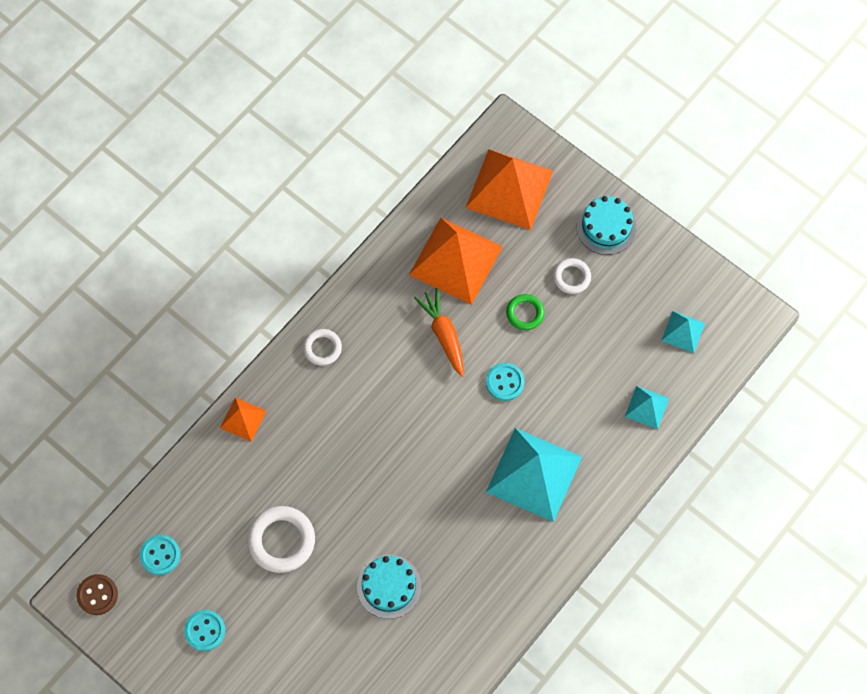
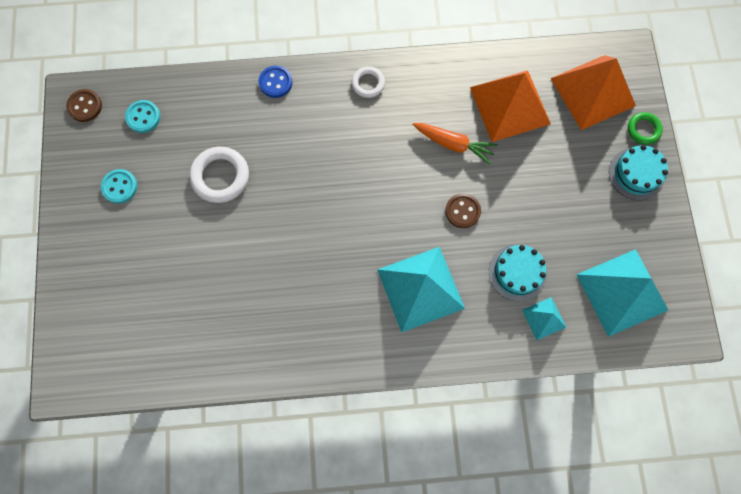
camera: 45 degrees right, 5 degrees up
orange pyramid [220,397,267,442] -> blue button [259,65,292,98]
turquoise cake [357,555,421,619] -> turquoise cake moved to [489,245,547,301]
orange carrot [414,288,464,377] -> orange carrot turned 90 degrees clockwise [413,123,498,165]
turquoise button [486,363,525,401] -> brown button [445,193,481,228]
green ring [506,294,545,330] -> green ring moved to [628,112,663,145]
white ring [553,258,591,294] -> none
turquoise pyramid [661,311,705,353] -> turquoise pyramid [576,249,668,337], size x2.06

